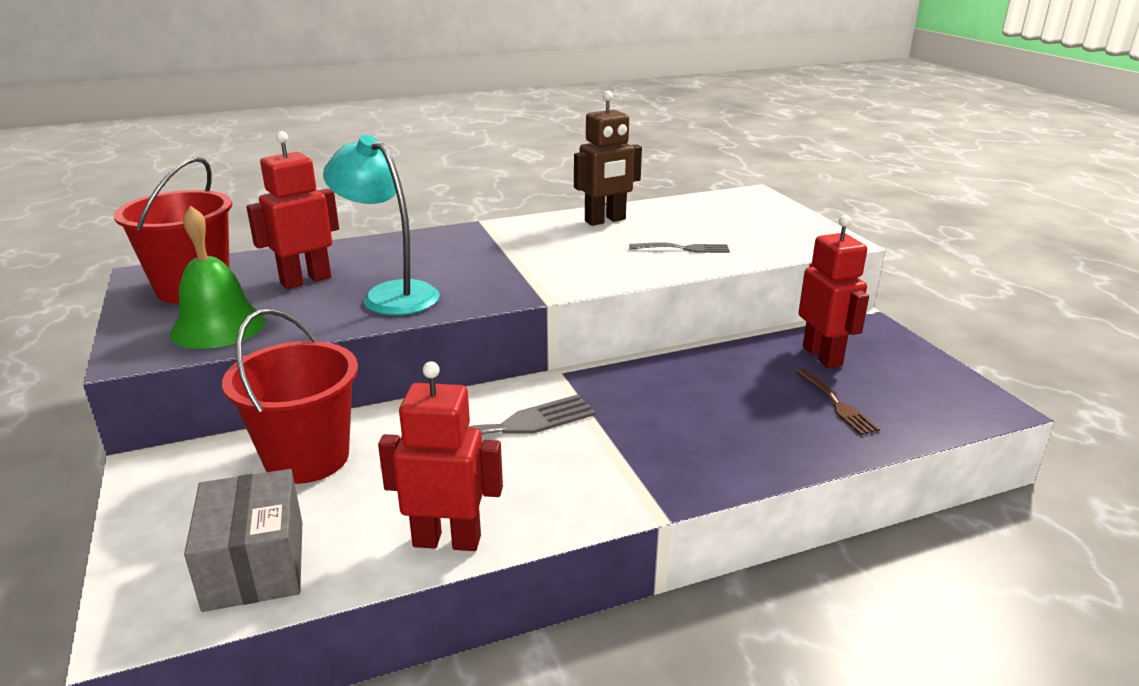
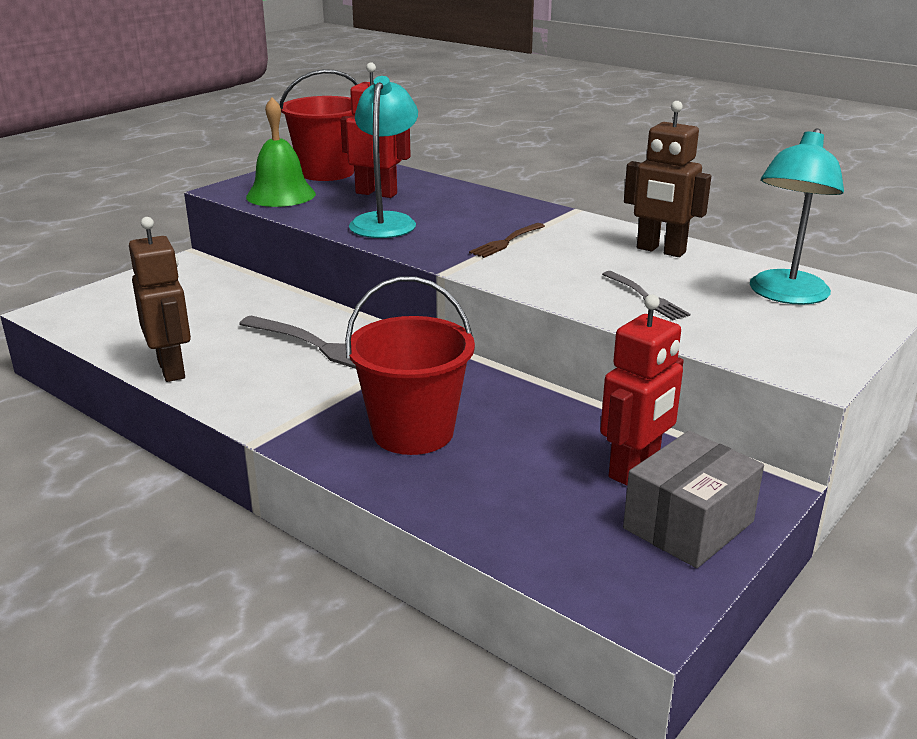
camera: 60 degrees right, 0 degrees up
grey box [184,469,302,612] -> grey box moved to [623,431,764,568]
red bucket [222,309,358,484] -> red bucket moved to [345,276,475,455]
red robot [378,362,503,551] -> brown robot [129,217,191,382]
brown fork [796,369,880,435] -> brown fork moved to [469,223,545,258]
none -> turquoise lamp [750,128,844,305]

